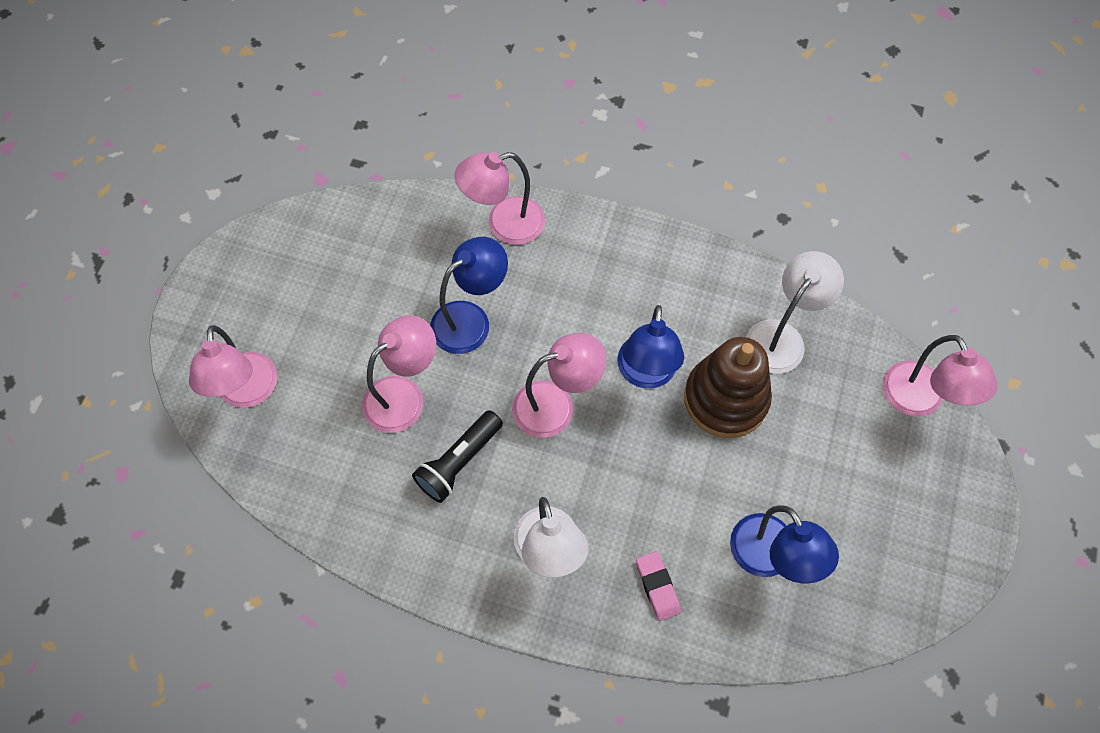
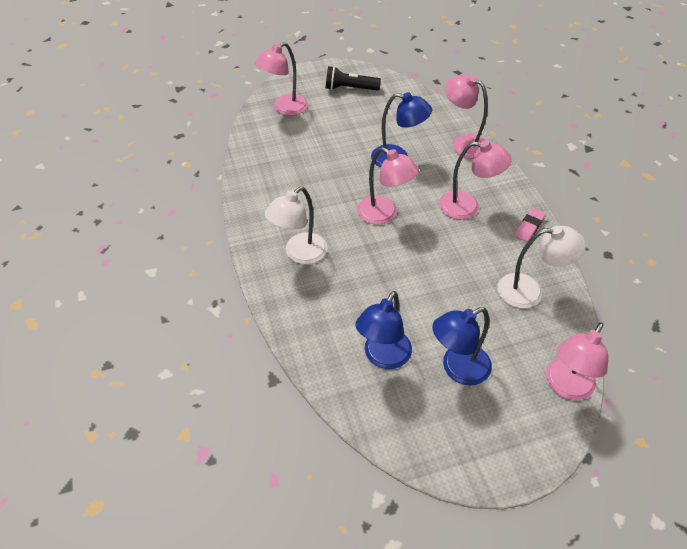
camera: 55 degrees right, 15 degrees down
pink lamp [362,315,436,433] -> pink lamp moved to [439,140,512,219]
black flashlight [412,410,503,503] -> black flashlight moved to [326,66,381,91]
blue lamp [617,305,684,389] -> blue lamp moved to [432,307,492,386]
pink eraser [636,551,681,621] -> pink eraser moved to [514,208,546,242]
brown stacking toy [684,337,772,438] -> none

